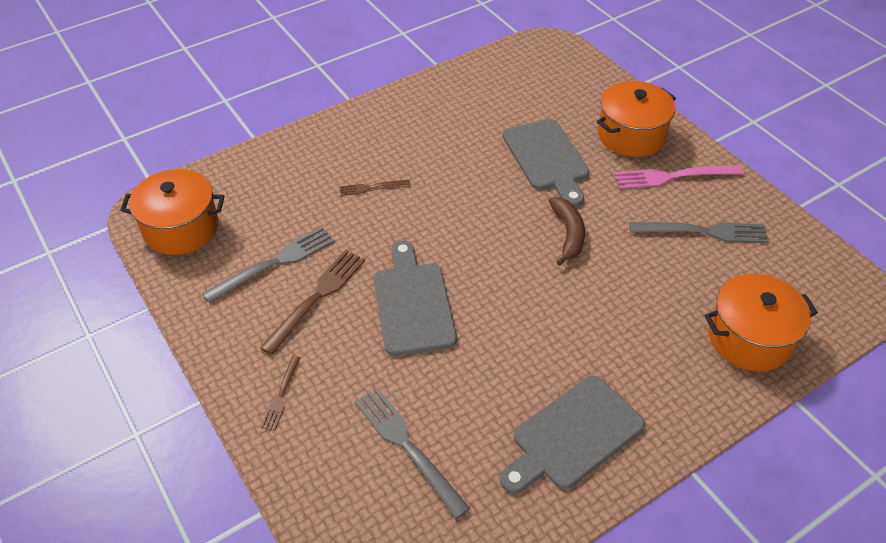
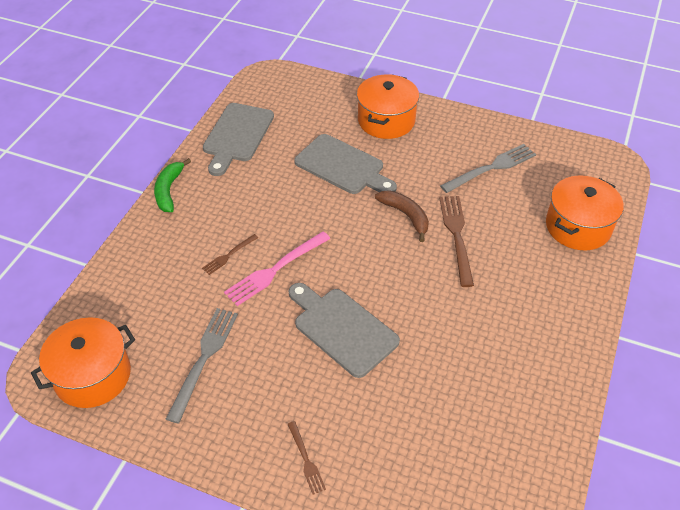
camera: 35 degrees left, 0 degrees up
brown fork [260,250,365,355] -> brown fork moved to [439,196,474,287]
grey fork [355,387,470,519] -> none
grey cutting board [500,376,645,494] -> grey cutting board moved to [203,103,274,176]
pink fork [614,165,744,189] -> pink fork moved to [224,232,330,306]
none -> green banana [154,158,191,212]

